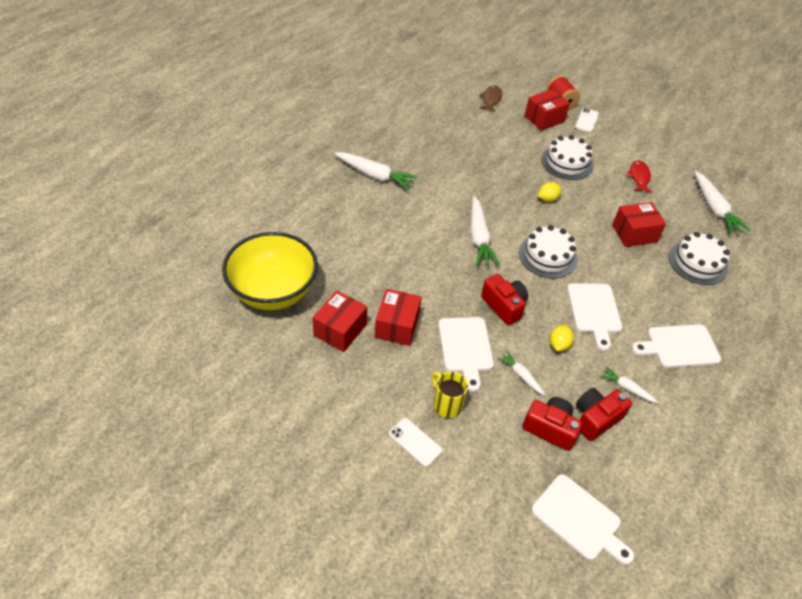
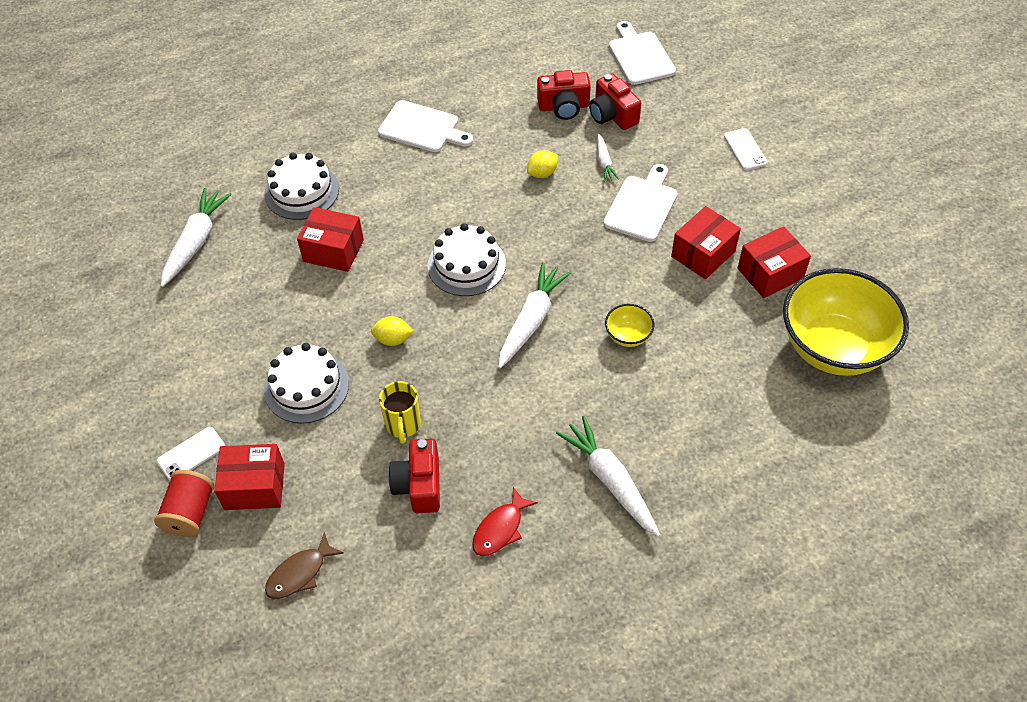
camera: 145 degrees left, 5 degrees up
yellow mug [432,372,468,418] -> yellow mug moved to [379,381,421,444]
red camera [481,274,528,325] -> red camera moved to [388,439,440,513]
white cutting board [567,283,622,351] -> none
white carrot [600,367,658,403] -> none
red fish [626,160,652,193] -> red fish moved to [472,487,538,556]
none -> yellow bowl [605,304,654,347]

